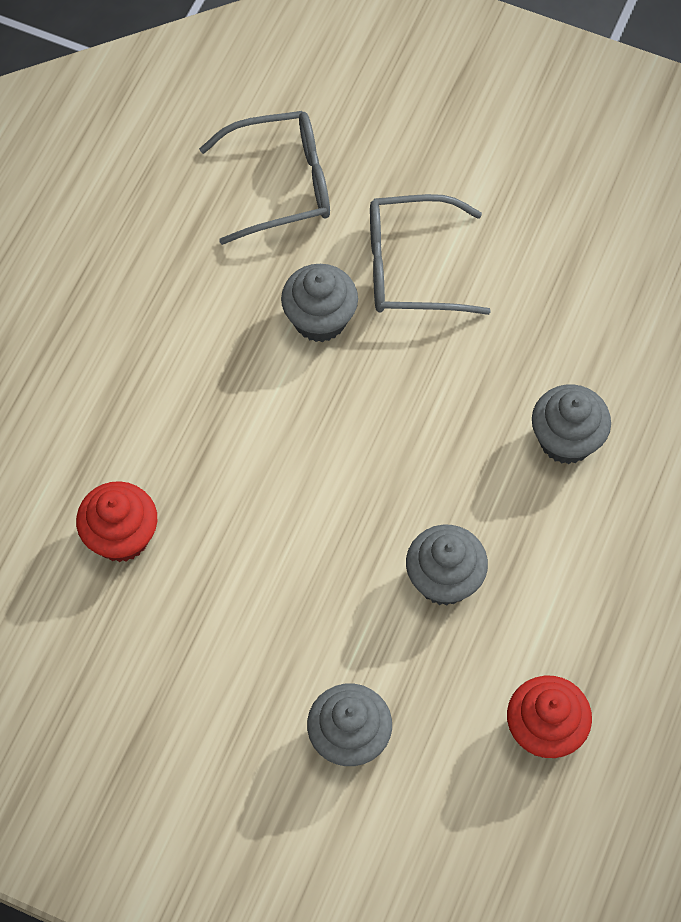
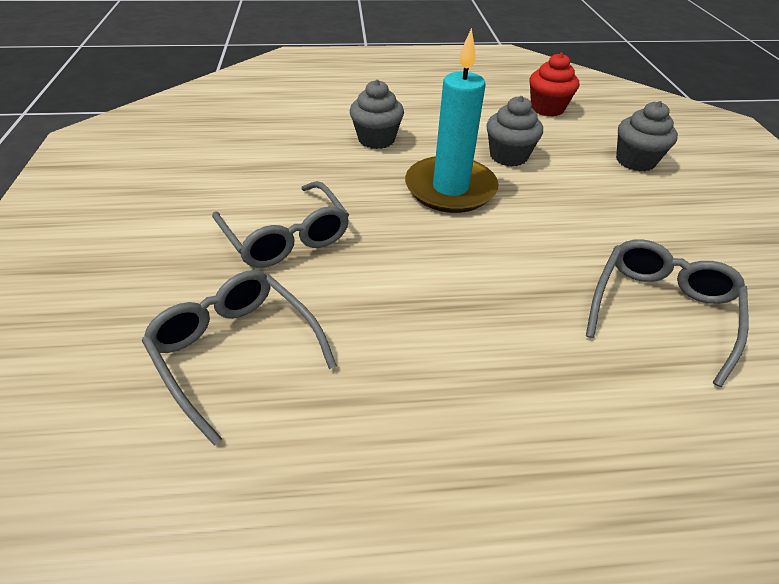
camera: 120 degrees left, 20 degrees down
red cupcake [76,481,157,562] -> grey glasses [586,239,748,387]
grey cupcake [281,264,358,342] -> none
none -> turquoise candle [405,28,499,213]

